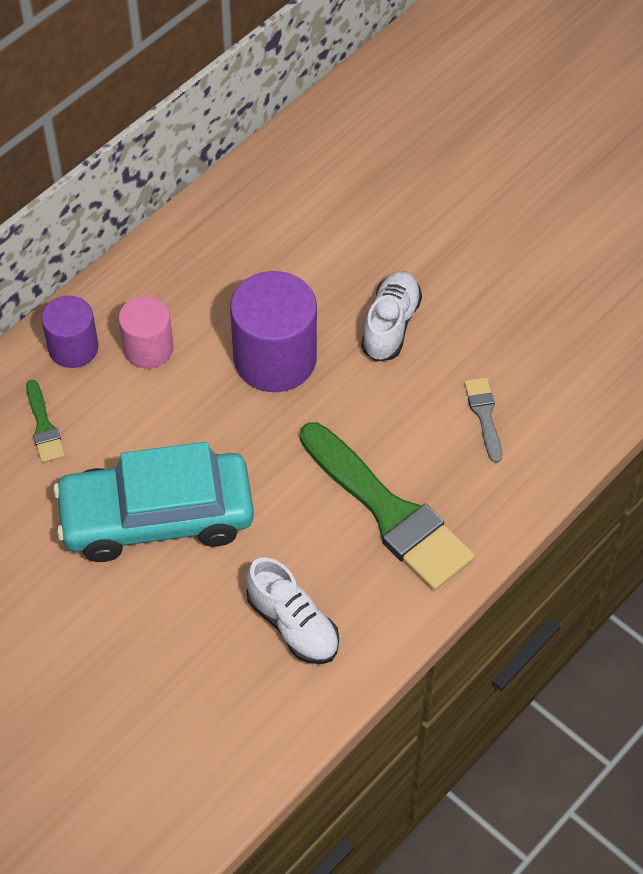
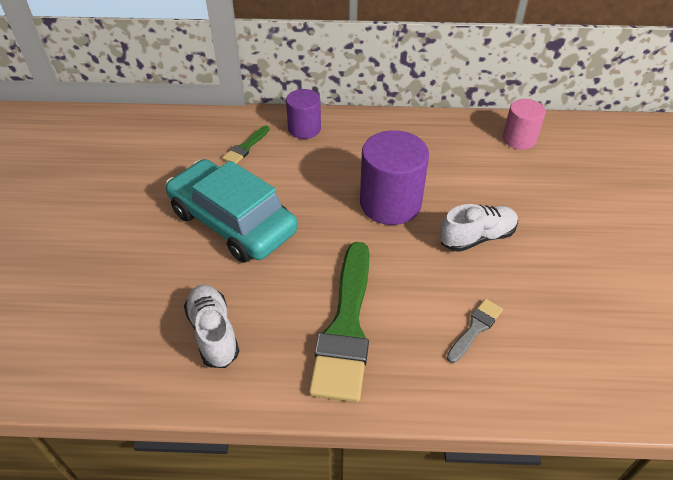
camera: 50 degrees right, 10 degrees down
pink cylinder [118,296,174,369] -> pink cylinder moved to [503,99,546,150]
white shoe [246,557,339,664] -> white shoe turned 150 degrees clockwise [184,285,239,368]

